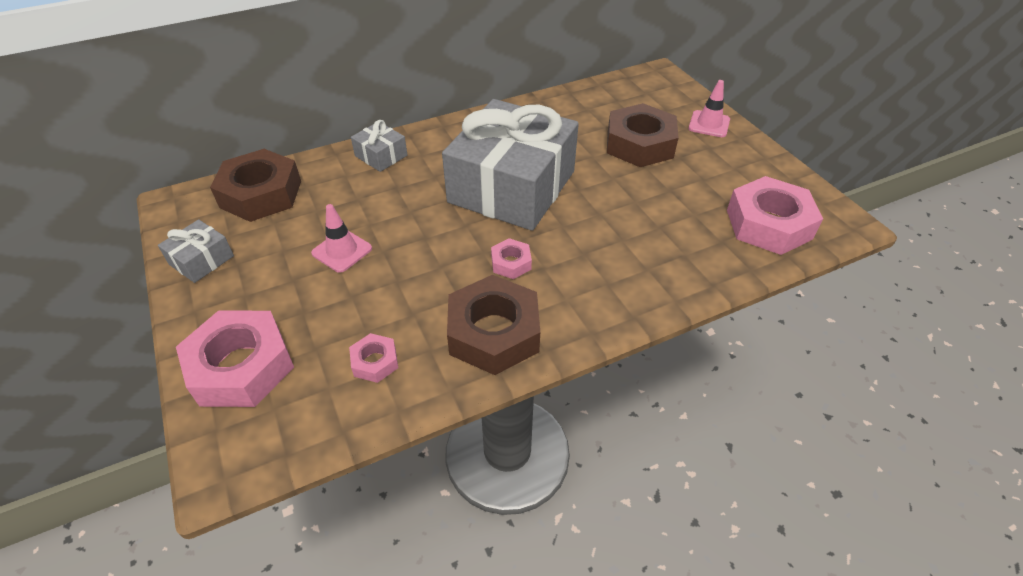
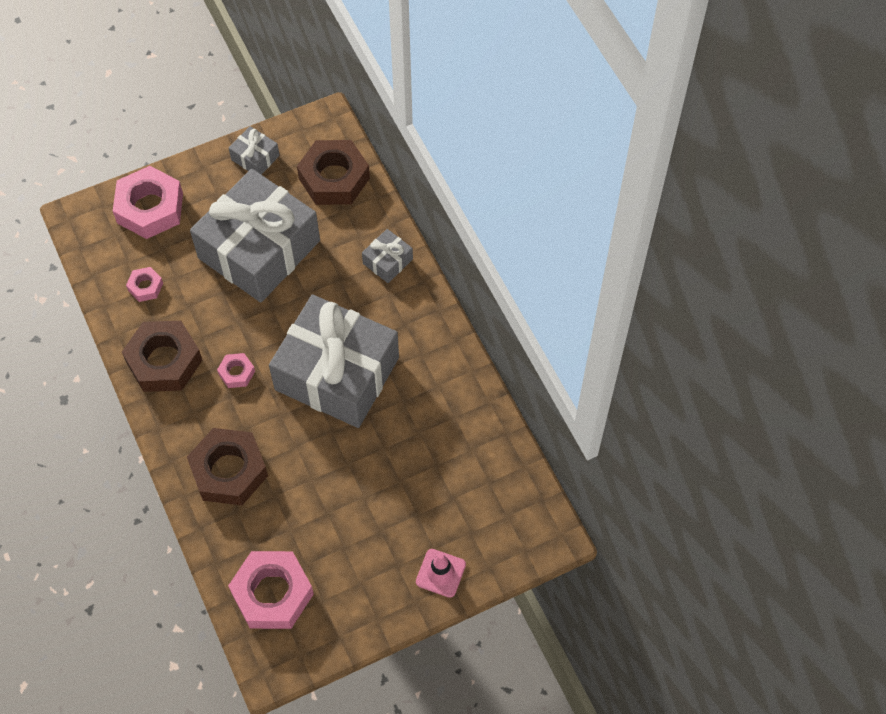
camera: 90 degrees right, 15 degrees up
pink traffic cone [311,204,372,273] -> grey gift [190,169,320,302]
brown nut [607,103,679,167] -> brown nut moved to [187,428,268,505]

